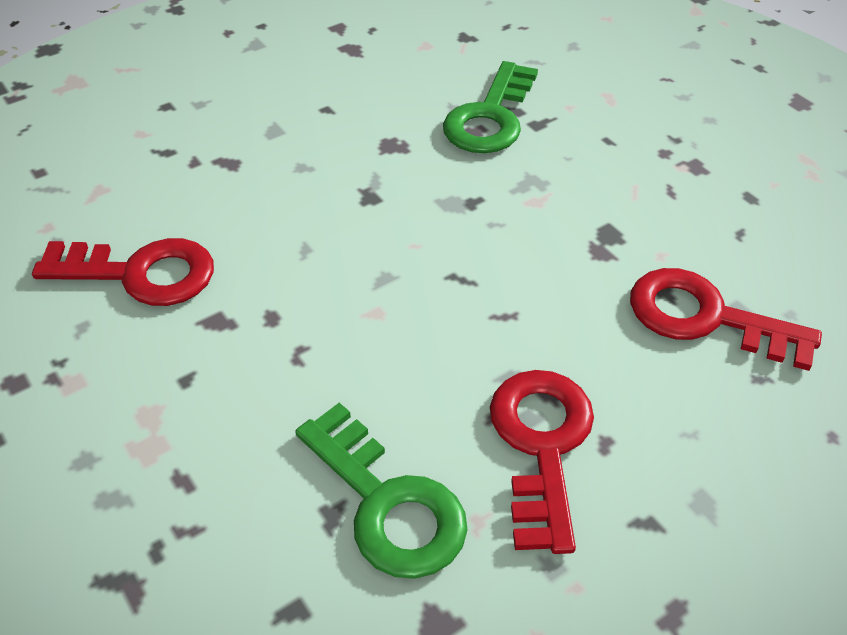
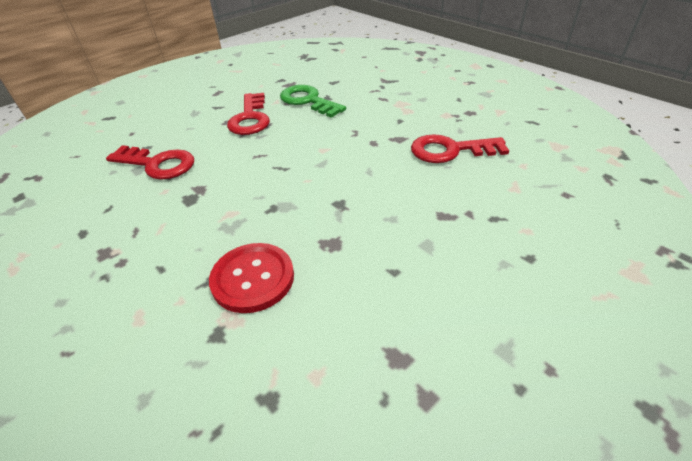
camera: 175 degrees right, 5 degrees down
green key [443,61,538,153] -> red button [209,243,294,313]

